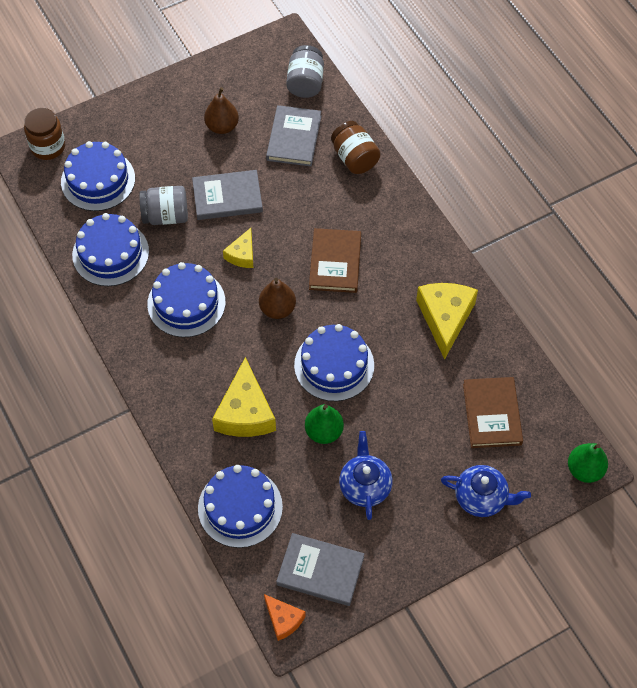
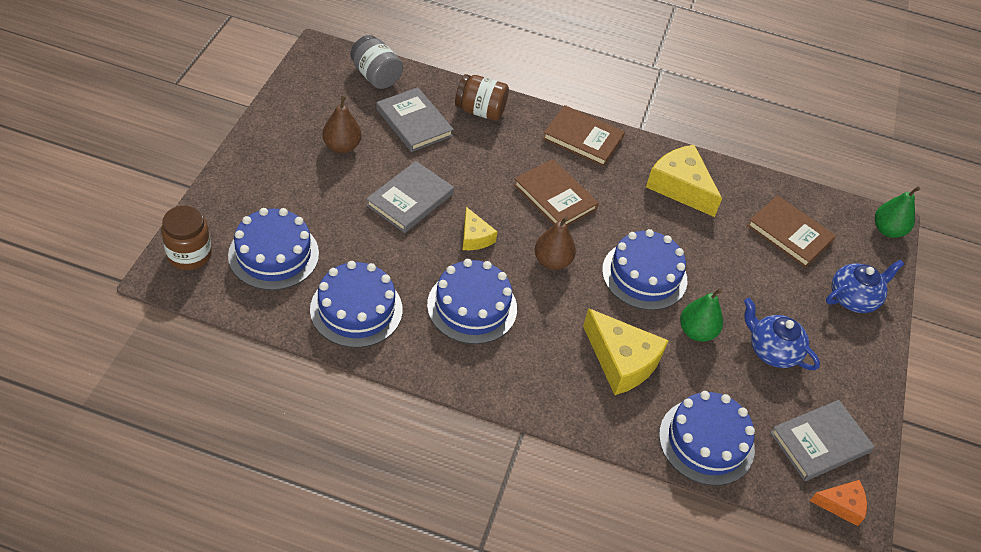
camera: 50 degrees left, 10 degrees down
grey jar [139,186,188,225] -> none
none -> brown book [543,105,625,167]

